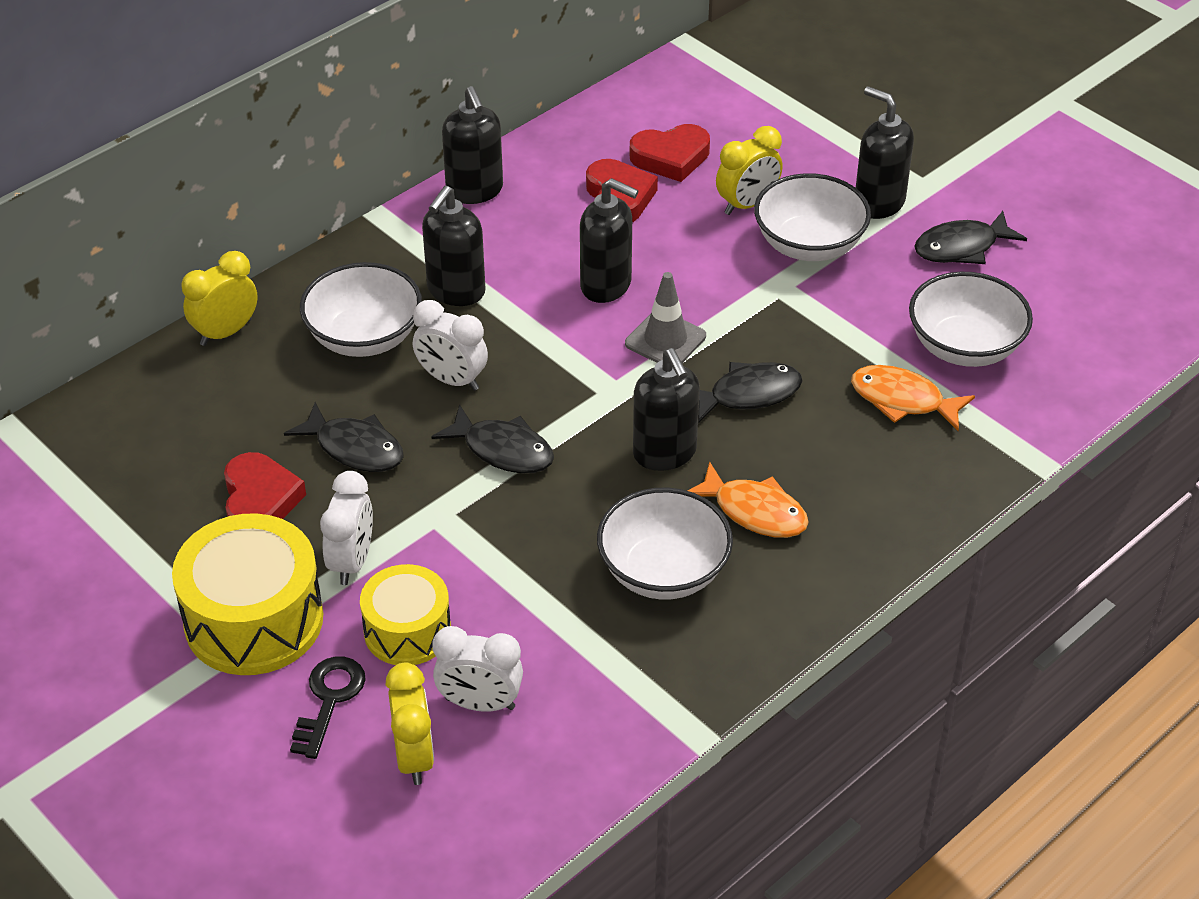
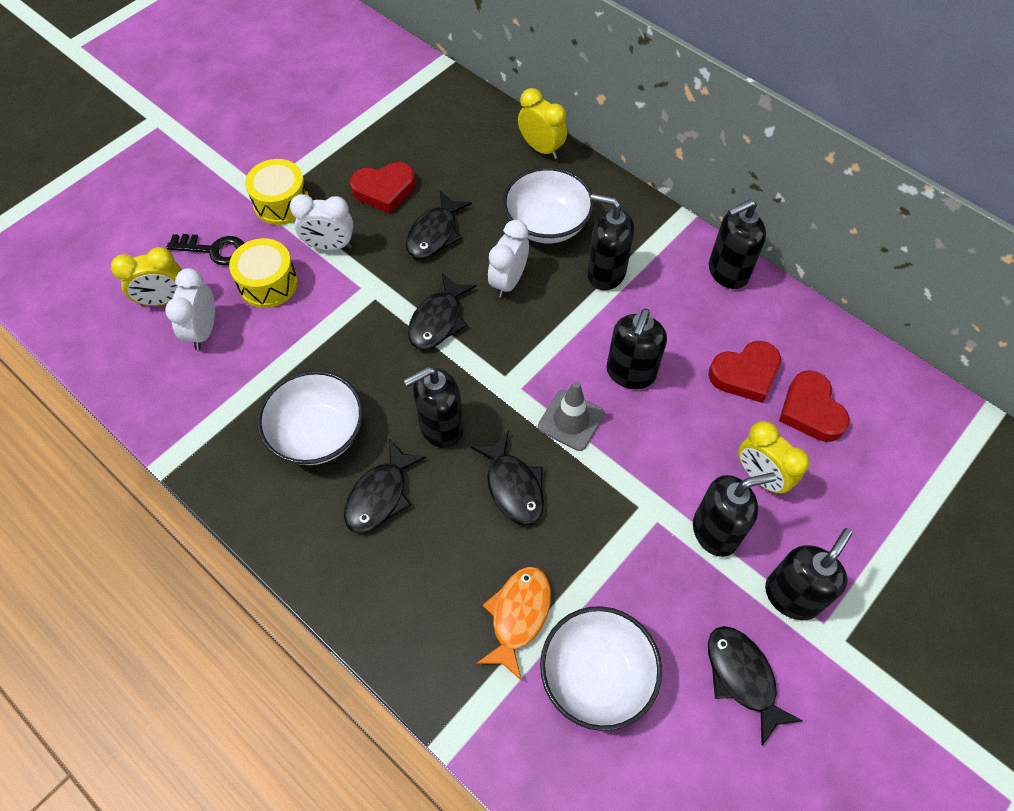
camera: 85 degrees right, 15 degrees up
yellow drum [172,513,323,675] -> yellow drum [245,159,309,225], size x0.63
orange fish [688,462,809,538] -> black fish [344,439,426,533]
white bowl [754,173,871,261] -> black soap dispenser [693,472,776,557]

